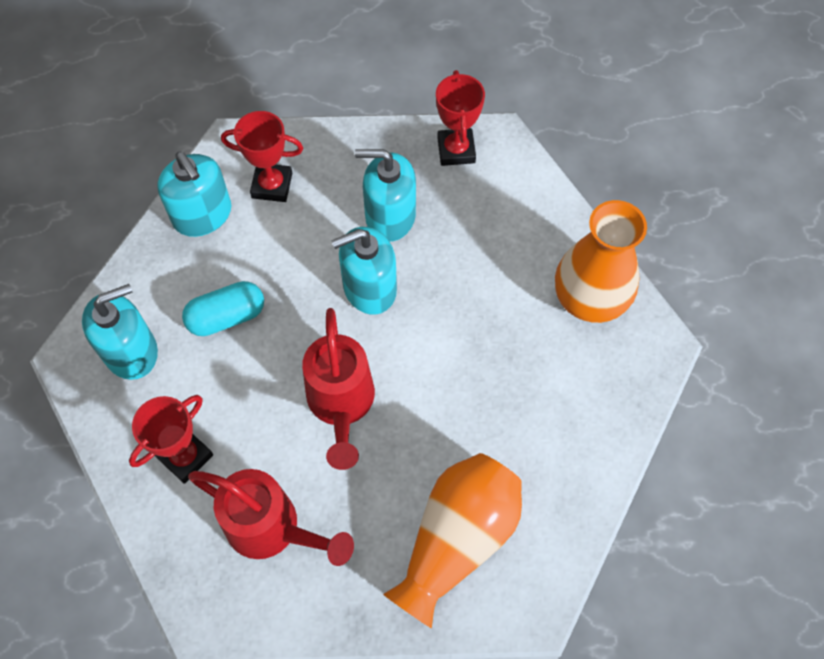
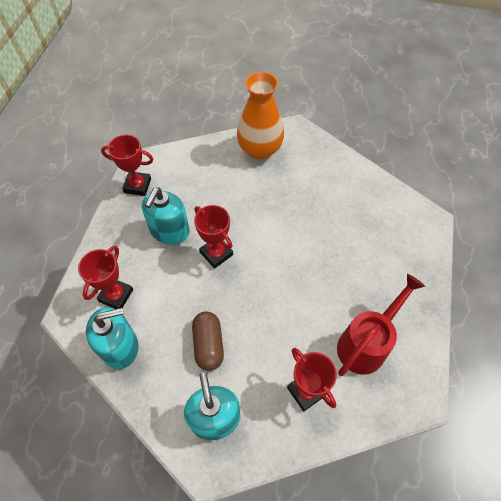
camera: 75 degrees left, 5 degrees down
turquoise capsule [182,281,264,336] -> brown capsule [192,311,224,371]
red watering can [302,308,375,470] -> none
turquoise soap dispenser [331,227,397,315] -> red trophy [194,205,233,268]
orange vase [383,453,522,628] -> none

